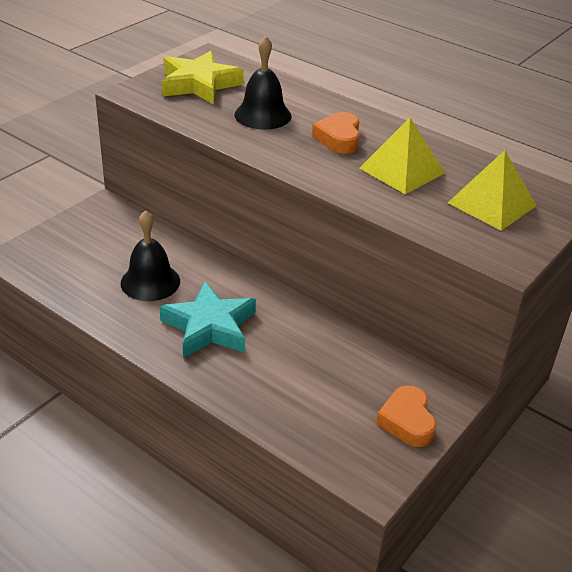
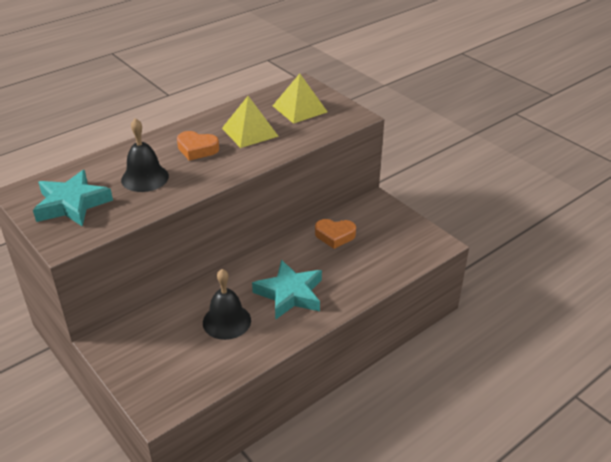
camera: 75 degrees left, 0 degrees up
yellow star [162,51,244,104] -> turquoise star [33,170,113,227]
orange heart [376,385,436,447] -> orange heart moved to [315,219,356,249]

